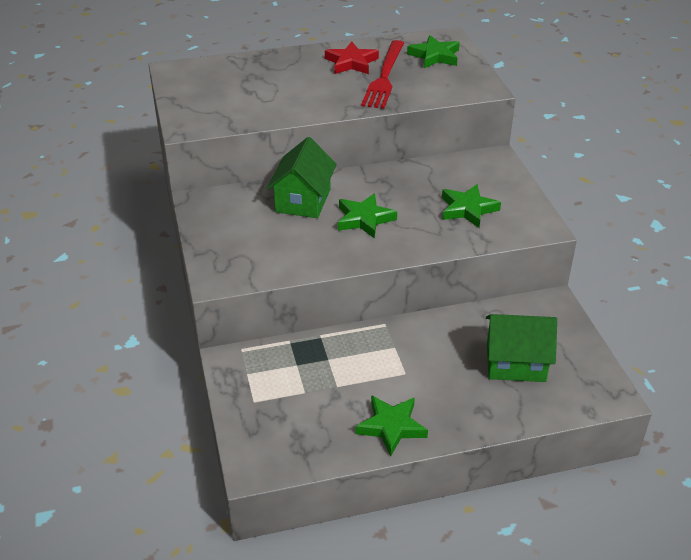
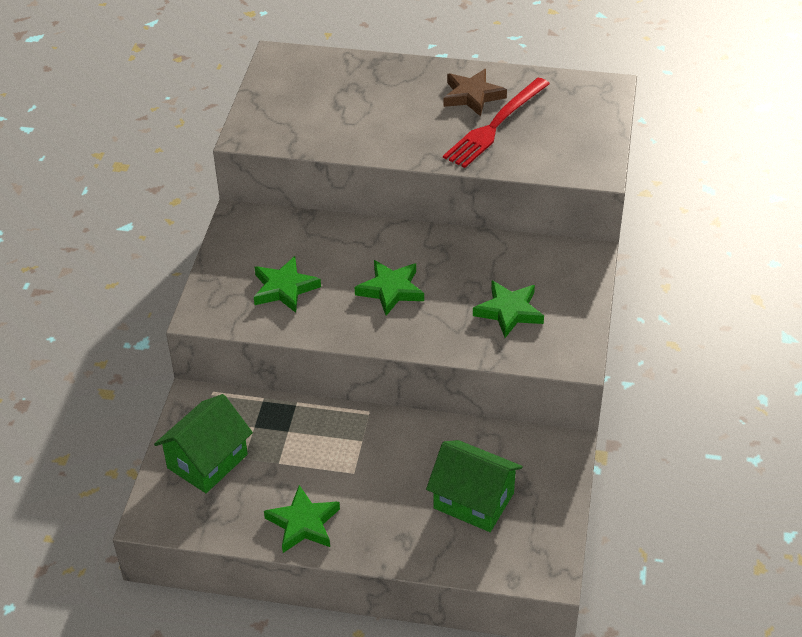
camera: 25 degrees right, 5 degrees up
green house [267,137,337,218] -> green house moved to [154,394,253,493]
red star [325,41,379,74] -> brown star [443,69,507,117]
green star [407,35,460,68] -> green star moved to [254,256,321,313]

